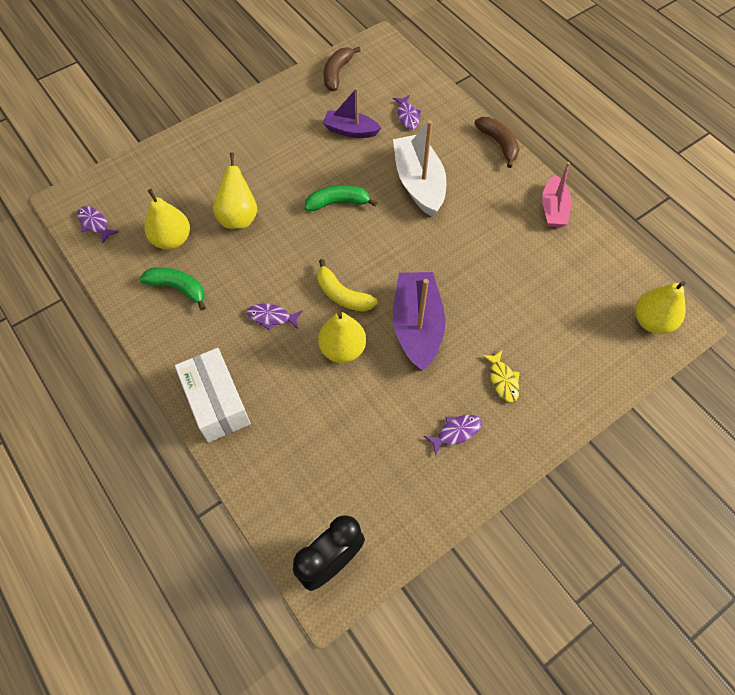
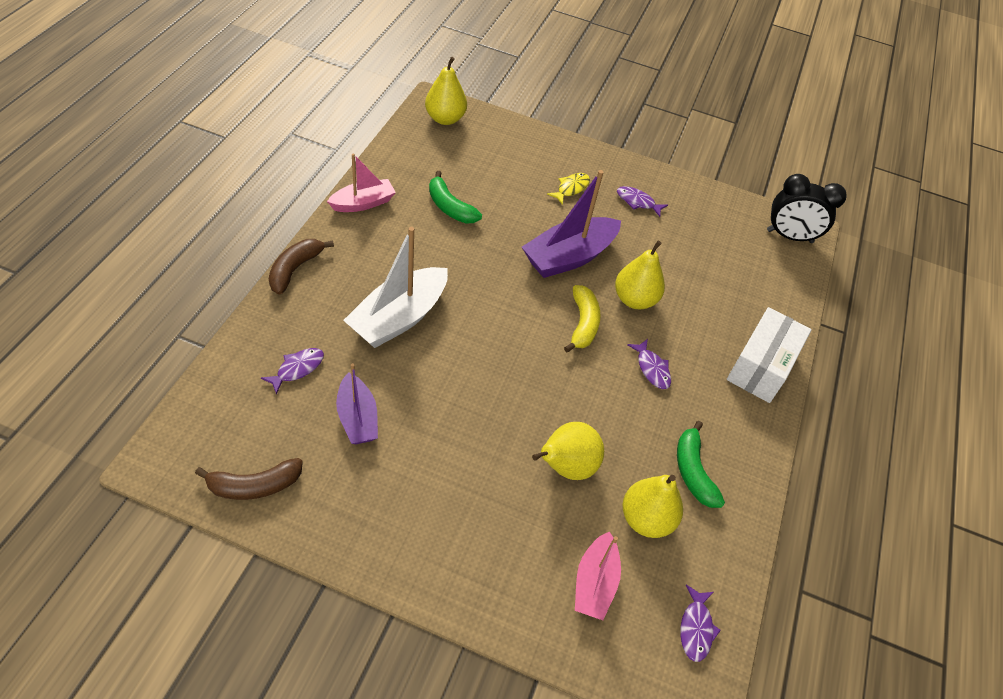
camera: 130 degrees left, 10 degrees down
green banana [305,185,377,211] -> green banana moved to [429,171,482,223]
none -> pink boat [575,531,621,620]

